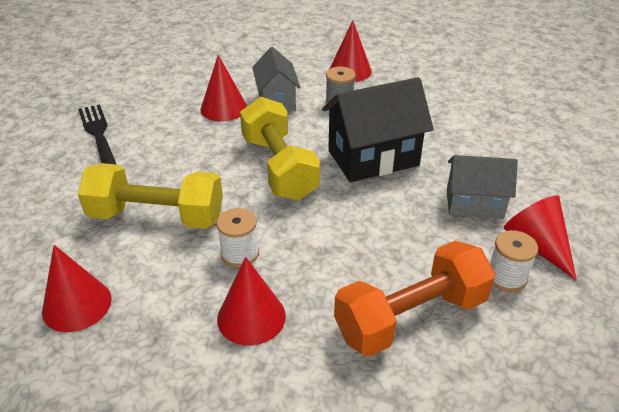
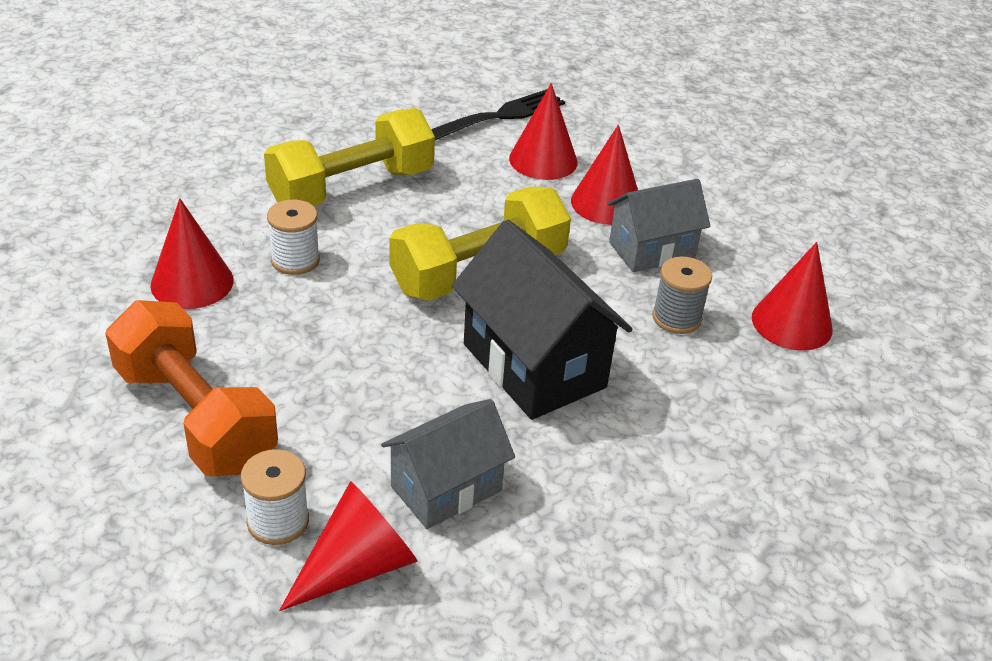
camera: 75 degrees right, 0 degrees up
red cone [42,245,112,332] -> red cone moved to [509,83,578,180]
yellow dumbbell [78,163,223,229] -> yellow dumbbell turned 60 degrees clockwise [264,108,435,206]
grey house [447,155,518,219] -> grey house turned 60 degrees clockwise [381,399,515,529]

